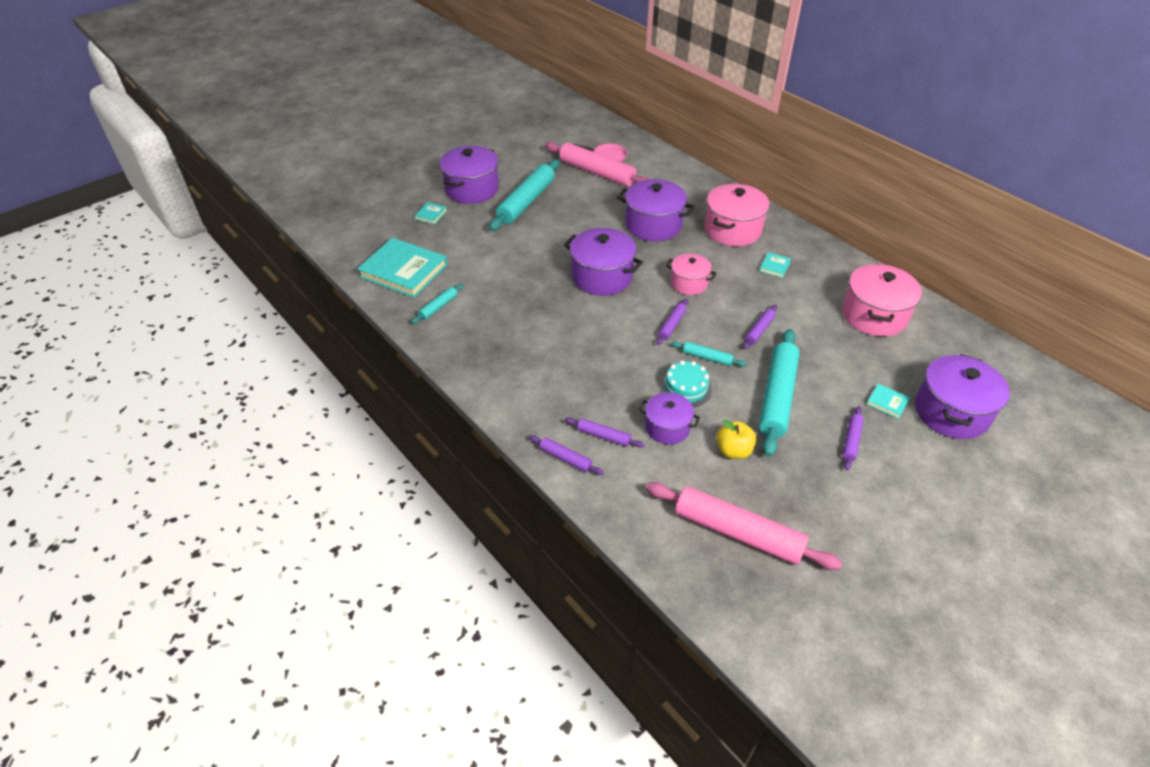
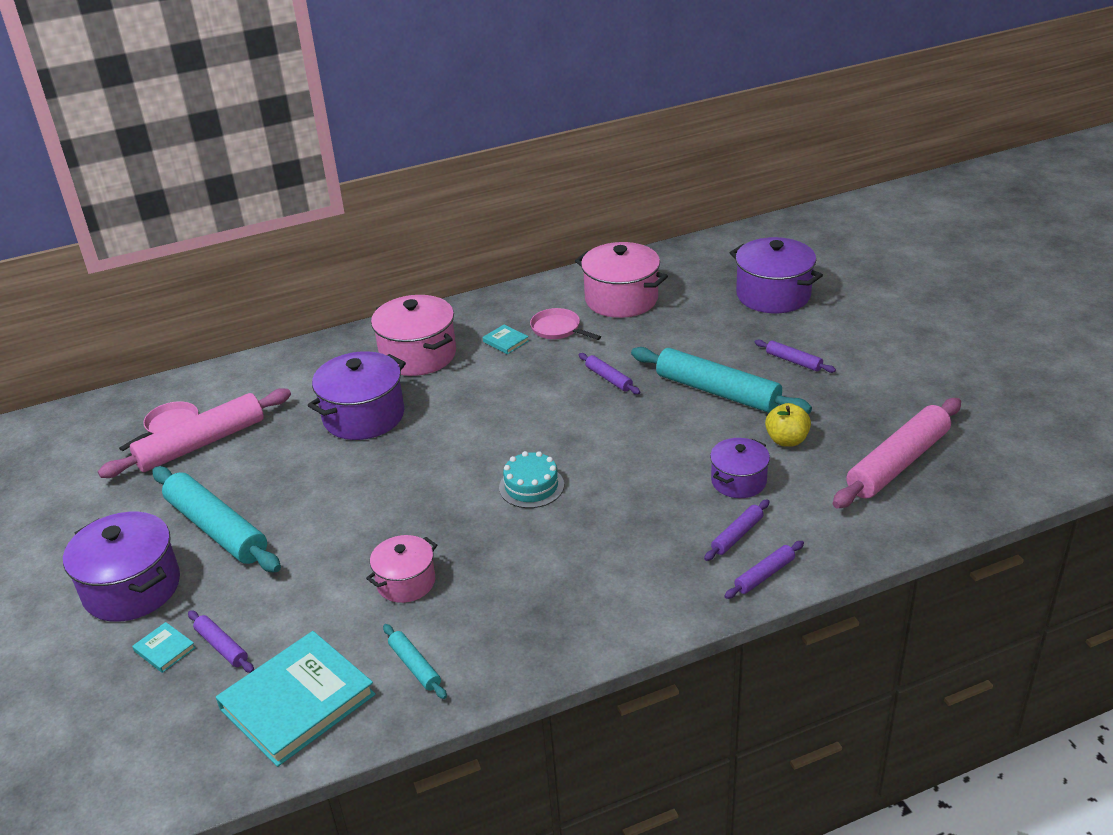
camera: 70 degrees left, 10 degrees down
purple pot [564,228,643,296] -> none
purple rolling pin [656,299,688,345] -> purple rolling pin moved to [188,610,254,673]
turquoise cake [660,360,712,407] -> turquoise cake moved to [499,451,564,508]
pink pot [666,254,717,295] -> pink pot moved to [366,535,437,603]
turquoise rolling pin [671,341,747,366] -> none
turquoise book [867,384,910,419] -> none
none -> pink pan [530,308,601,340]

